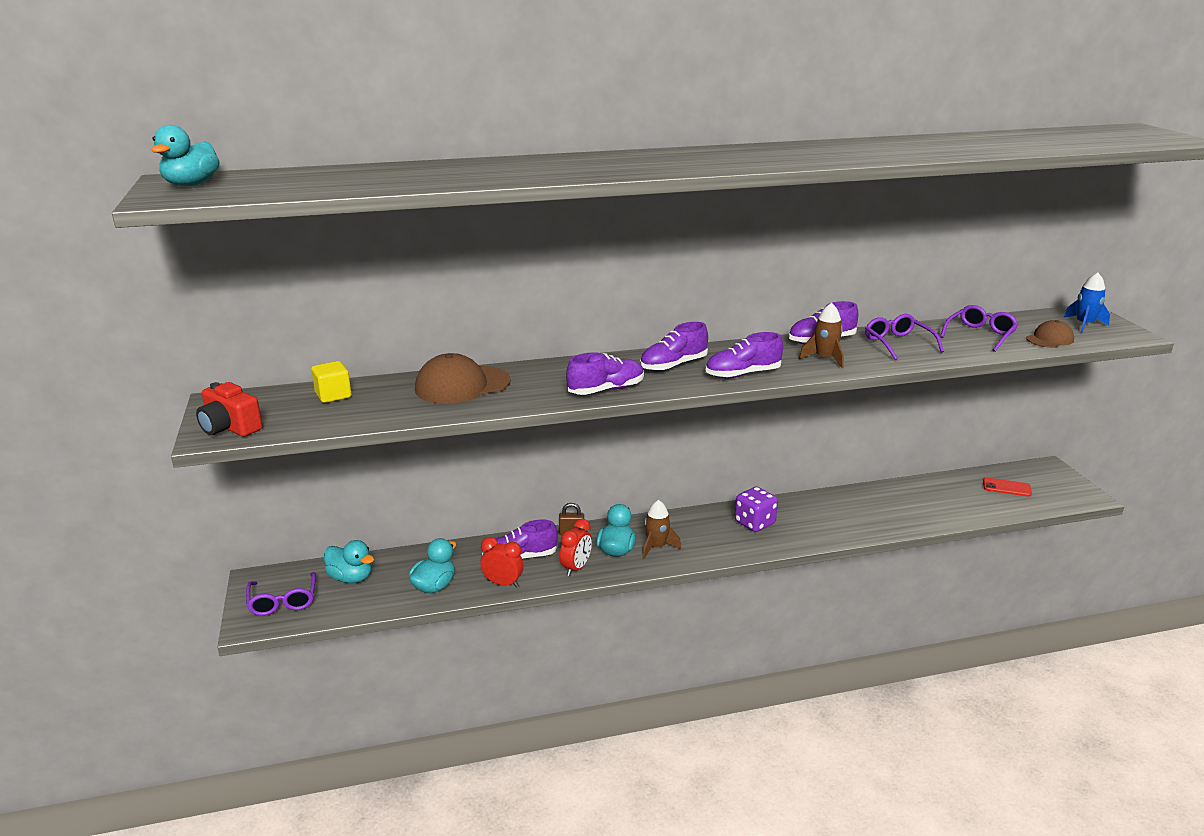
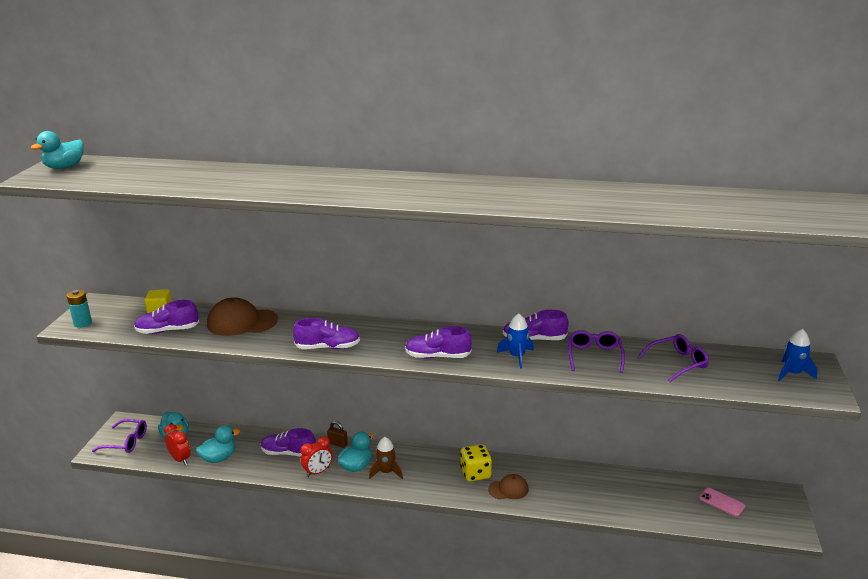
camera: 25 degrees right, 0 degrees up
red camera [196,382,263,437] -> turquoise battery [67,290,92,328]
purple glasses [246,572,316,616] -> purple glasses turned 90 degrees counterclockwise [92,419,147,453]
red clock [480,537,524,588] -> red clock moved to [164,424,190,465]
purple shoe [640,322,708,371] -> purple shoe moved to [134,300,199,334]
purple dice [735,487,778,532] -> yellow dice [460,444,492,481]
brown rocket [799,303,844,368] -> blue rocket [497,313,534,369]
red phone [983,477,1032,497] -> pink phone [699,488,745,517]
brown cap [1026,320,1074,348] -> brown cap moved to [488,474,529,499]

